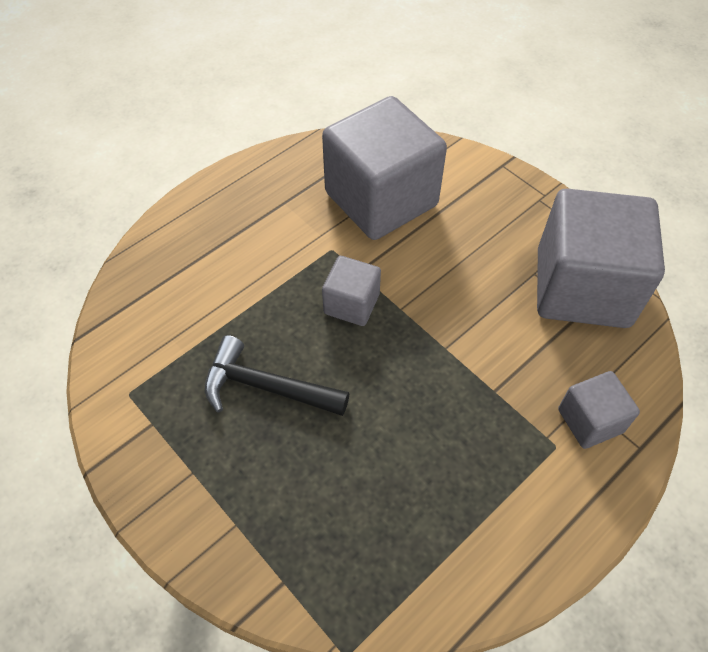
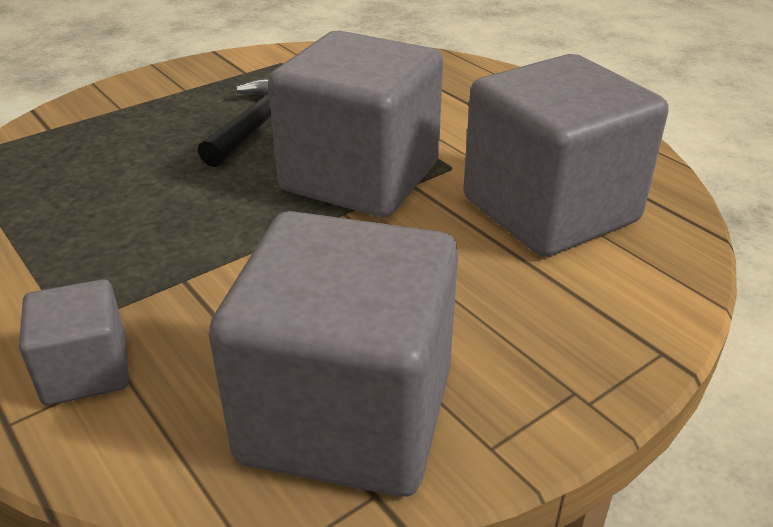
camera: 95 degrees right, 20 degrees down
grey cube [322,256,381,326] -> grey cube [268,31,443,217], size x2.08

